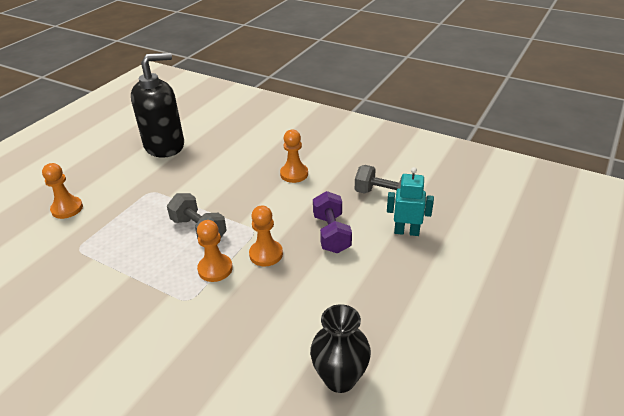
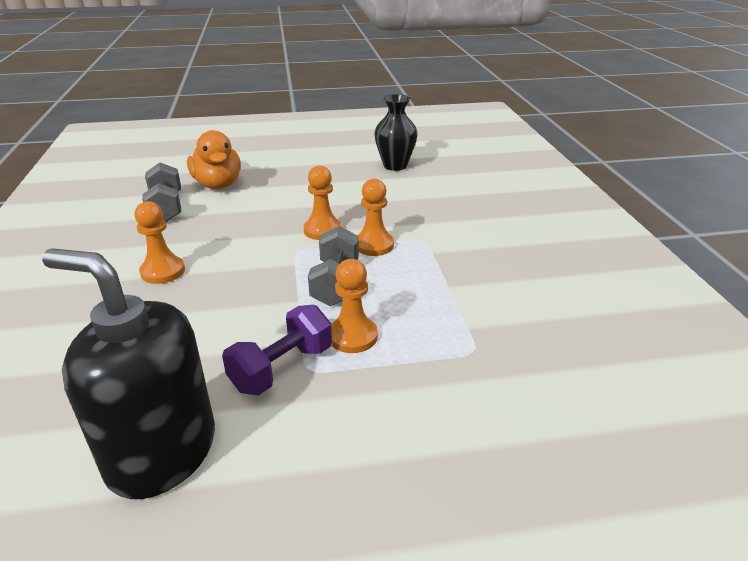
camera: 130 degrees left, 5 degrees down
orange pawn [42,163,83,219] -> orange pawn moved to [331,259,378,353]
purple dumbbell [313,191,352,253] -> purple dumbbell moved to [222,305,332,395]
turquoise robot [387,167,434,236] -> orange duck [187,130,241,189]

